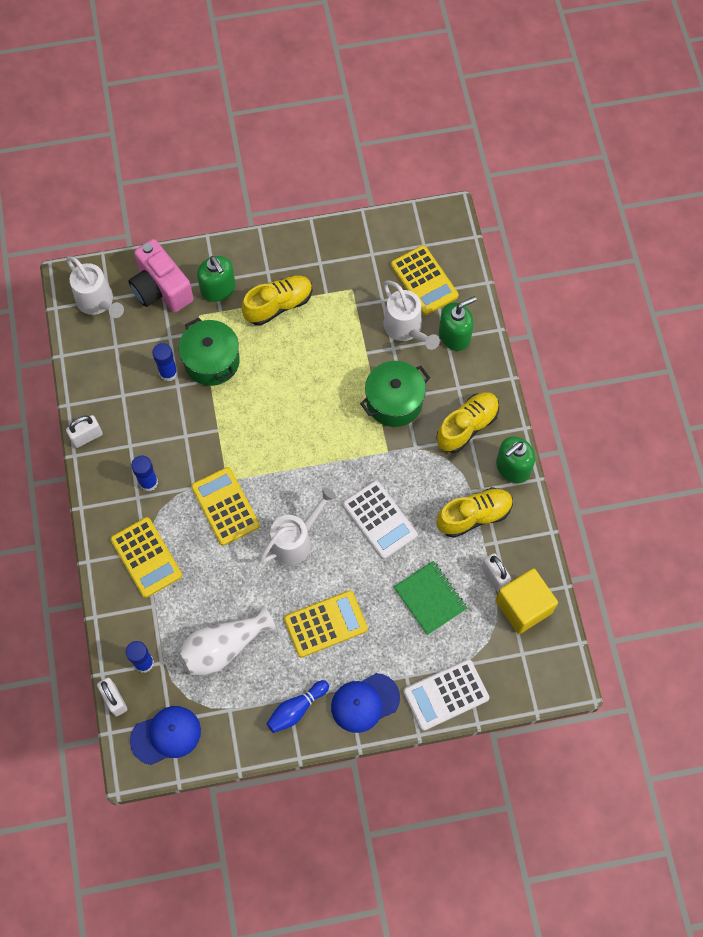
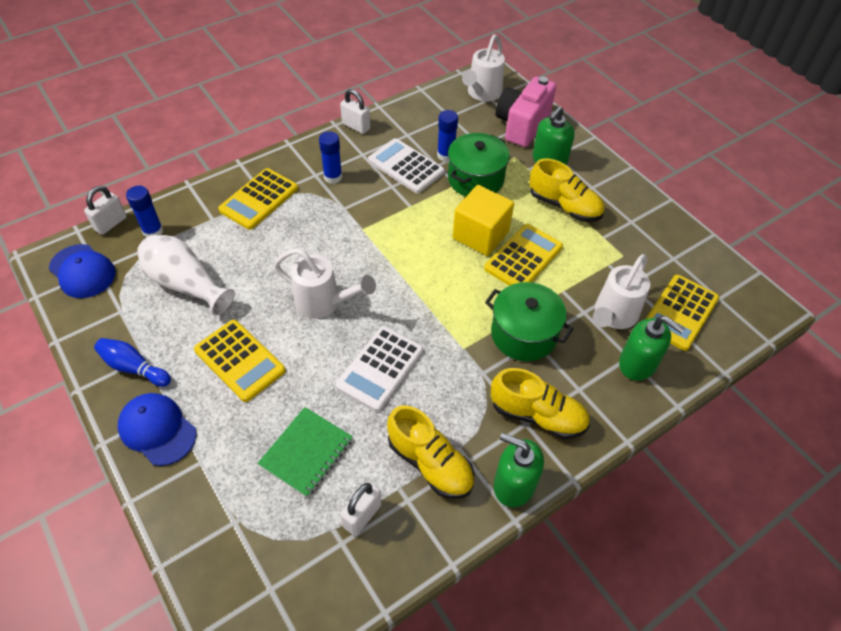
camera: 65 degrees right, 15 degrees down
yellow calculator [191,467,260,546] -> yellow calculator moved to [484,224,563,286]
white calculator [403,659,489,731] -> white calculator moved to [368,138,445,193]
yellow cube [496,568,558,634] -> yellow cube moved to [453,185,514,256]

